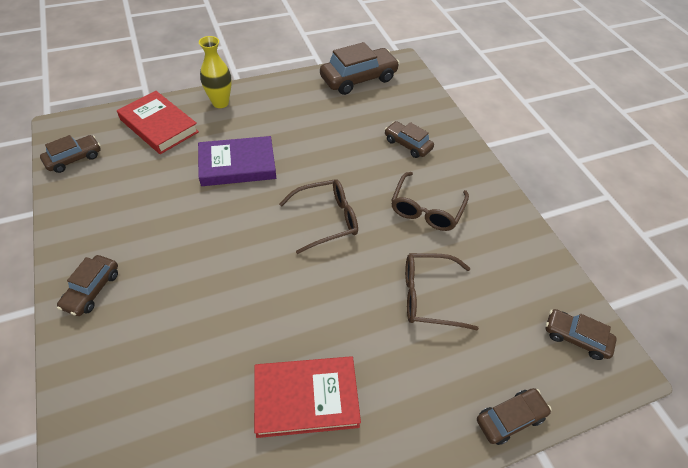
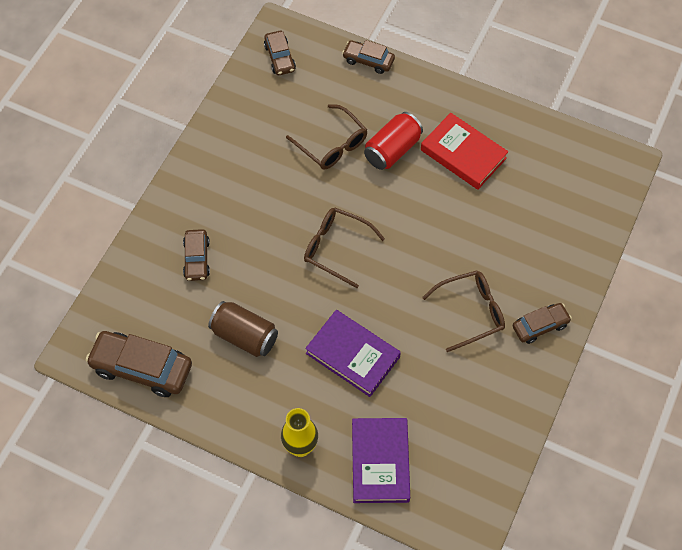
camera: 130 degrees left, 10 degrees up
brown car [40,135,101,173] -> none
red book [117,91,199,154] -> purple book [352,418,410,503]
brown glasses [391,172,469,231] -> brown glasses moved to [422,270,505,352]
none -> brown can [208,301,278,357]
none -> red can [364,112,423,170]

